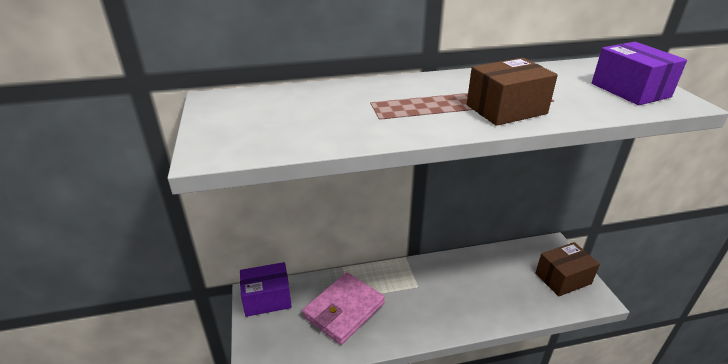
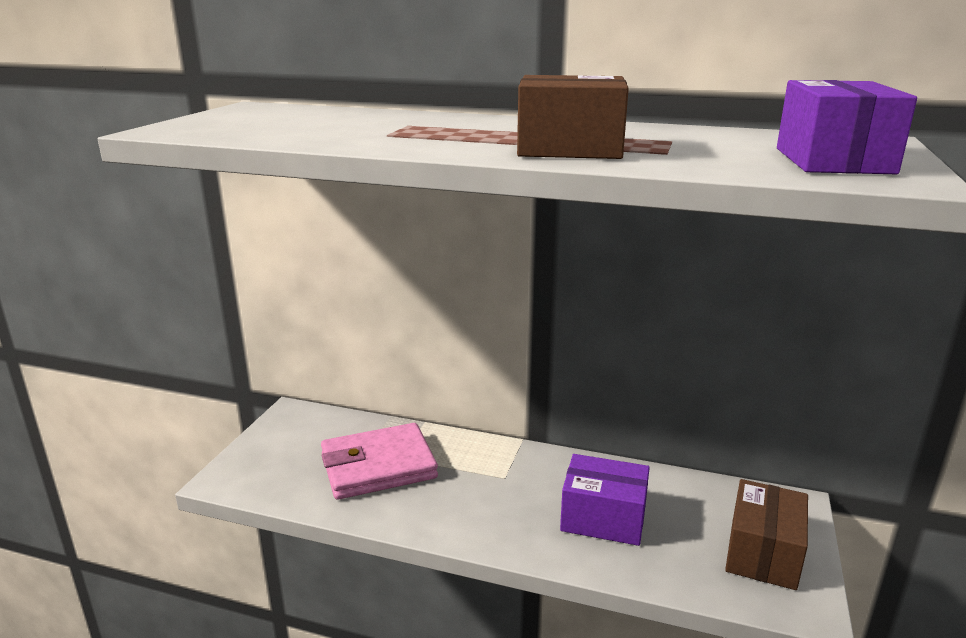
camera: 30 degrees right, 10 degrees down
purple box [240,262,292,317] -> purple box moved to [560,454,650,546]
brown box [535,242,600,297] -> brown box turned 75 degrees counterclockwise [725,479,808,590]

